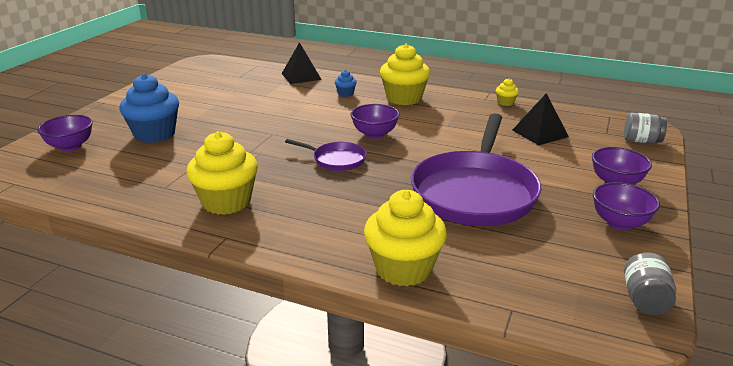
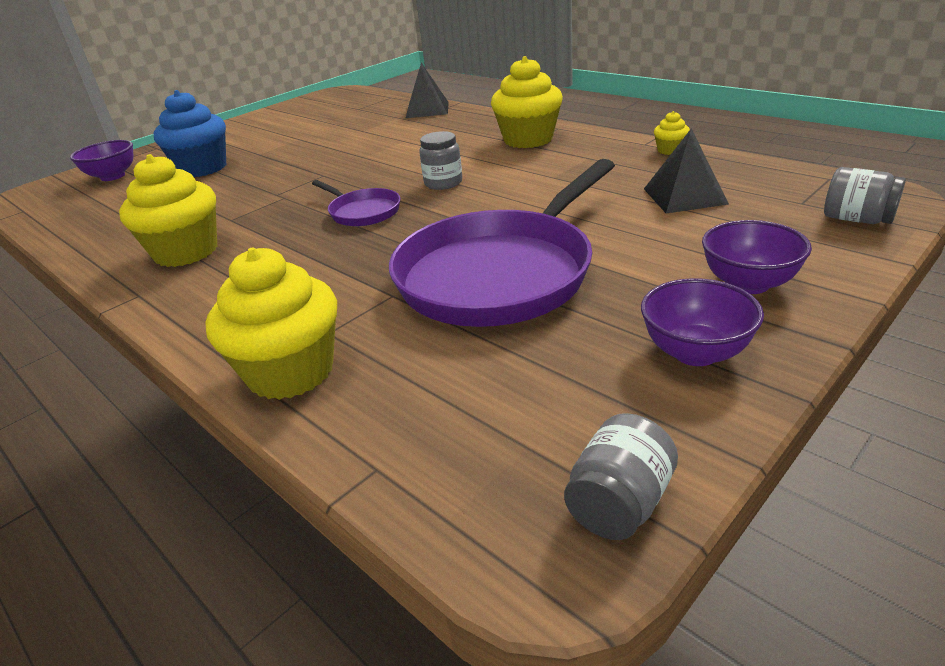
camera: 25 degrees right, 5 degrees up
blue cupcake [335,70,357,97] -> none
purple bowl [350,104,399,139] -> grey jar [419,131,462,190]

